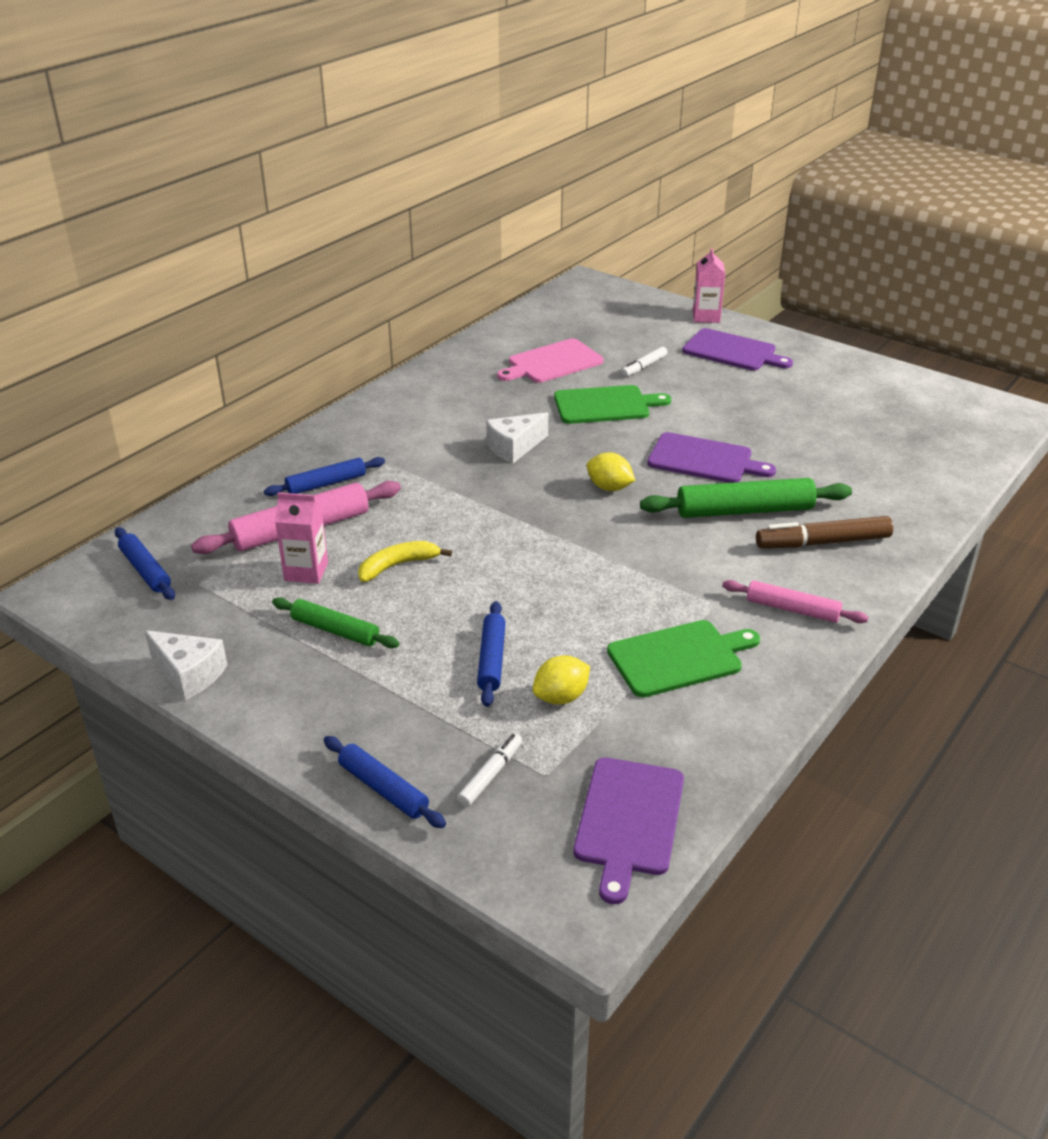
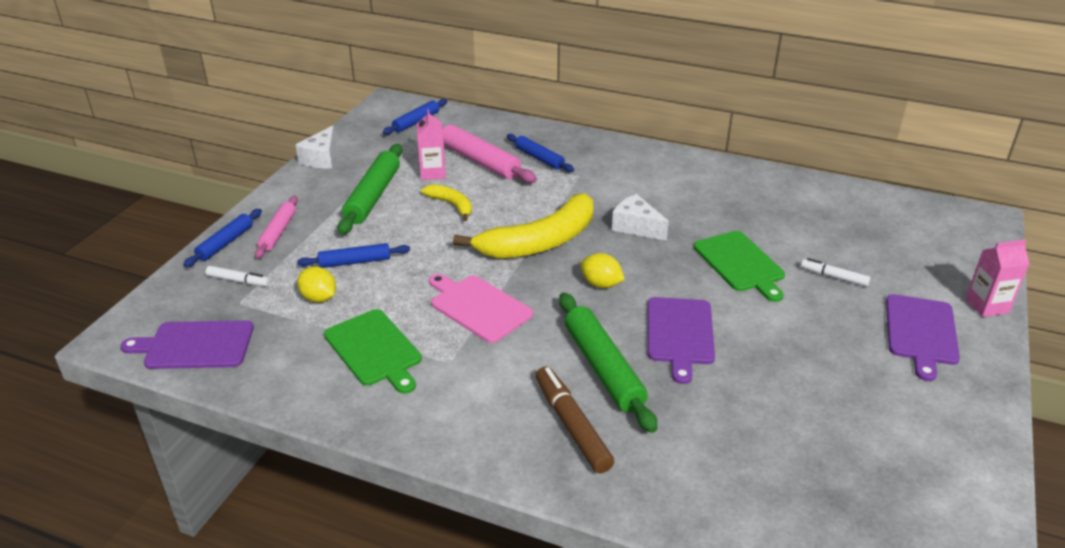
camera: 75 degrees right, 0 degrees up
green rolling pin [272,597,399,648] -> green rolling pin [337,144,402,235], size x1.64
pink cutting board [497,339,604,383] -> pink cutting board moved to [429,274,533,343]
yellow lemon [587,452,635,491] -> yellow lemon turned 75 degrees counterclockwise [581,253,625,288]
pink rolling pin [722,580,868,623] -> pink rolling pin moved to [255,196,298,259]
none -> yellow banana [453,193,593,259]

